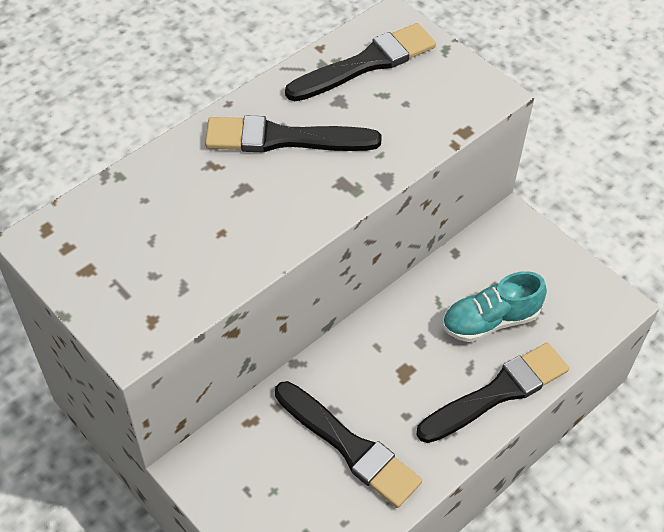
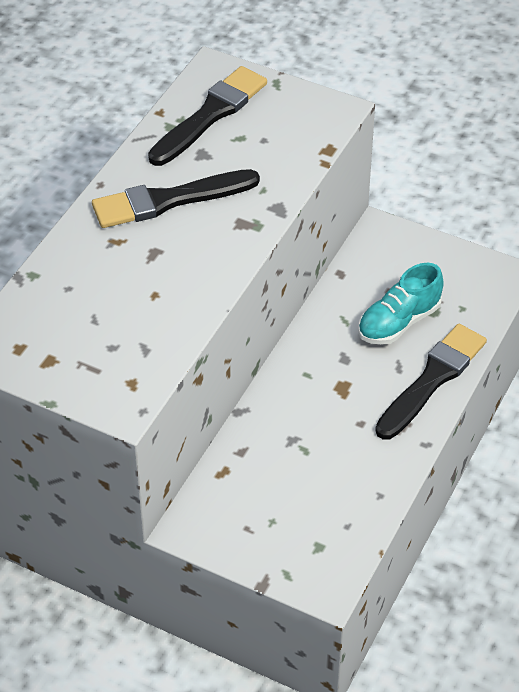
camera: 20 degrees left, 5 degrees down
black brush [275,381,422,508] -> none

